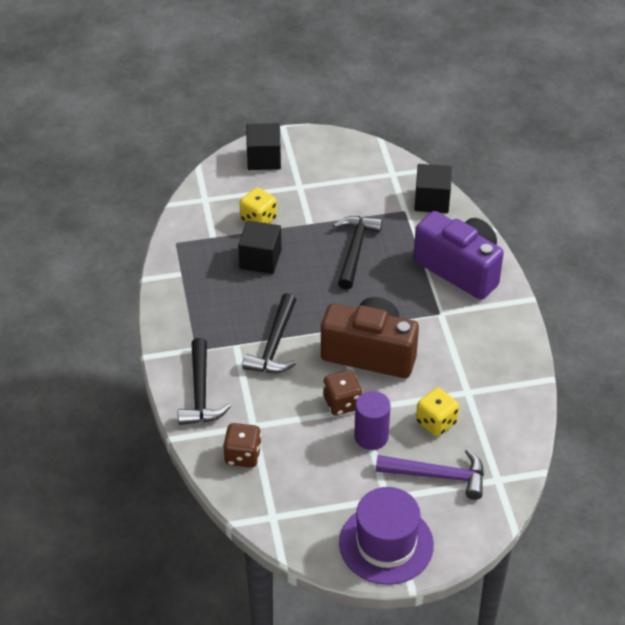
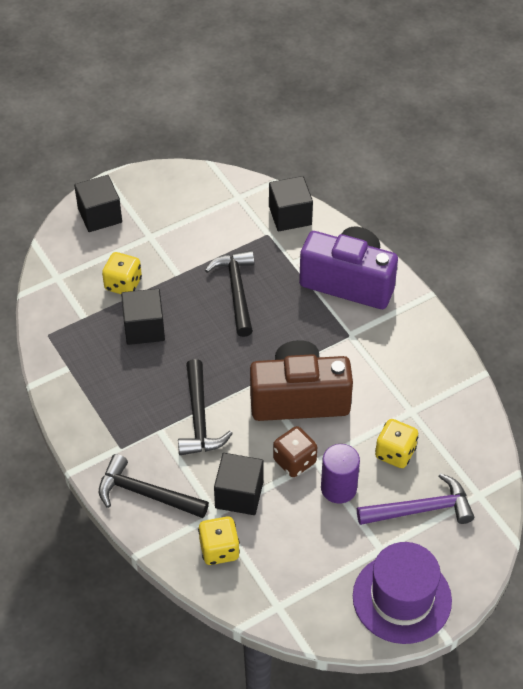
camera: 20 degrees left, 5 degrees up
black hammer [178,338,231,425] -> black hammer turned 135 degrees clockwise [99,454,209,518]
brown dice [223,423,262,468] -> yellow dice [198,517,240,565]
none -> black cube [214,453,264,515]

